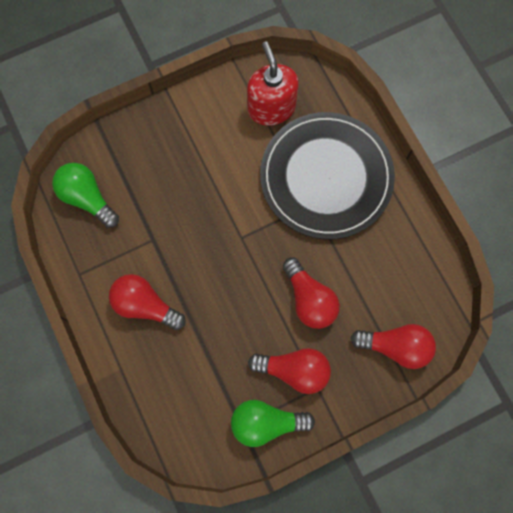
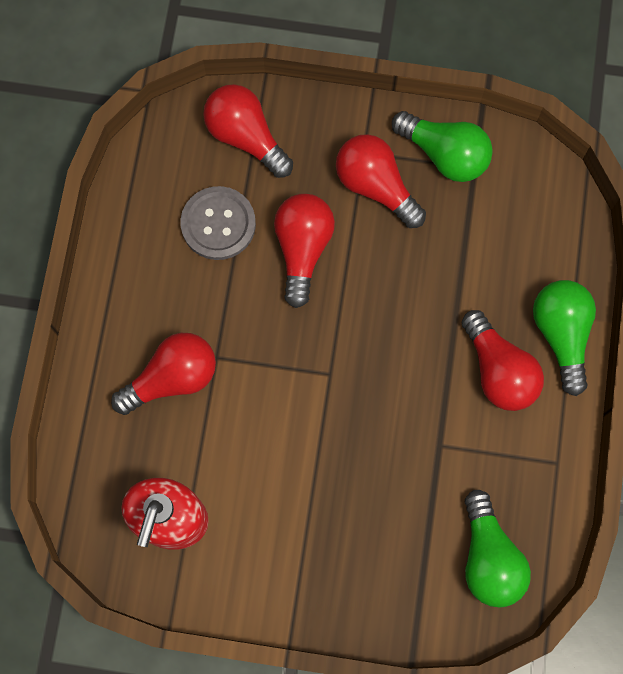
camera: 145 degrees left, 0 degrees up
black plate [260,112,395,239] -> red light bulb [111,333,216,415]
none -> grey button [180,186,256,260]
none -> green light bulb [533,280,596,396]

